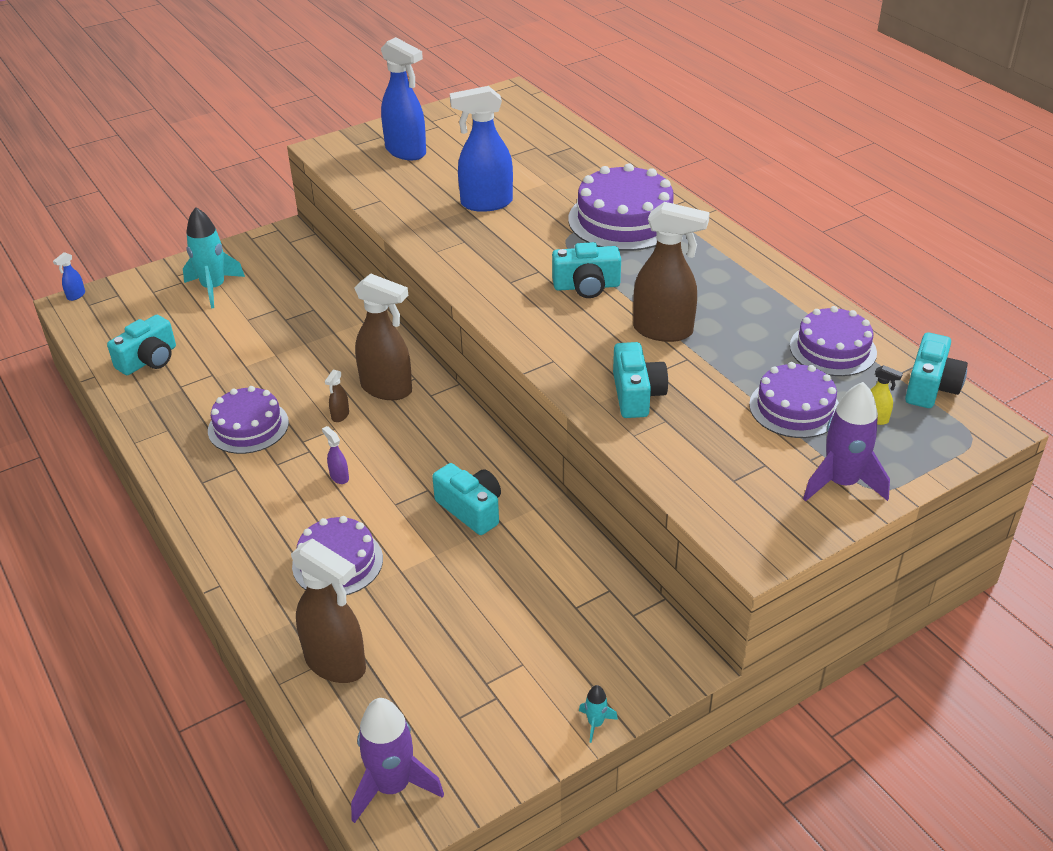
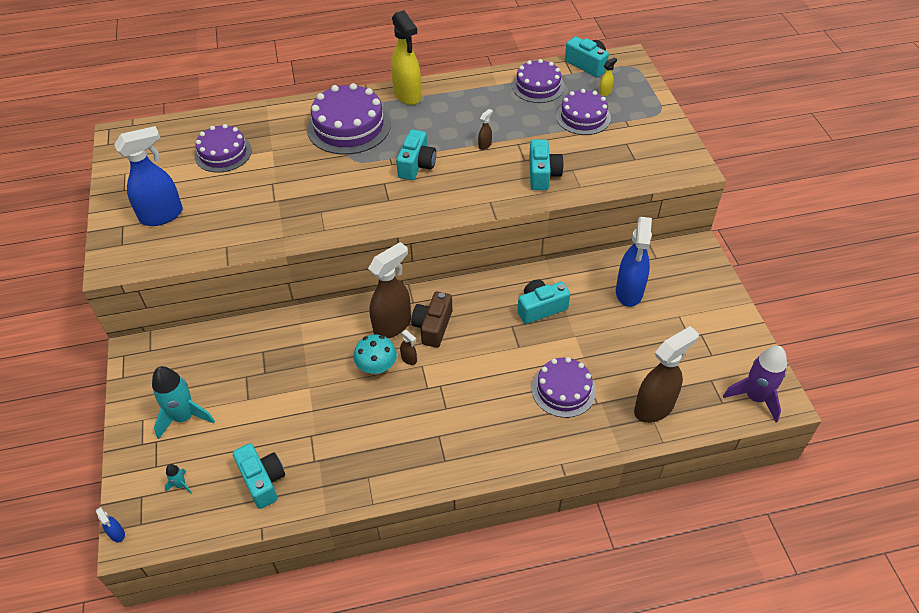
camera: 70 degrees left, 10 degrees up
purple cake [208,386,289,454] -> purple cake moved to [195,124,252,173]
purple spray bottle [322,426,349,484] -> none
blue spray bottle [450,86,513,212] -> blue spray bottle moved to [616,217,652,307]
turquoise rocket [579,685,618,743] -> turquoise rocket moved to [164,464,192,493]
turquoise camera [613,342,668,418] -> turquoise camera turned 75 degrees clockwise [529,140,564,190]
brown spray bottle [633,202,710,342] -> brown spray bottle [478,109,493,150], size x0.42
purple rocket [803,382,890,501] -> none
none -> turquoise mushroom [354,334,397,375]
none -> yellow spray bottle [391,10,421,105]
none -> brown camera [411,291,452,348]

